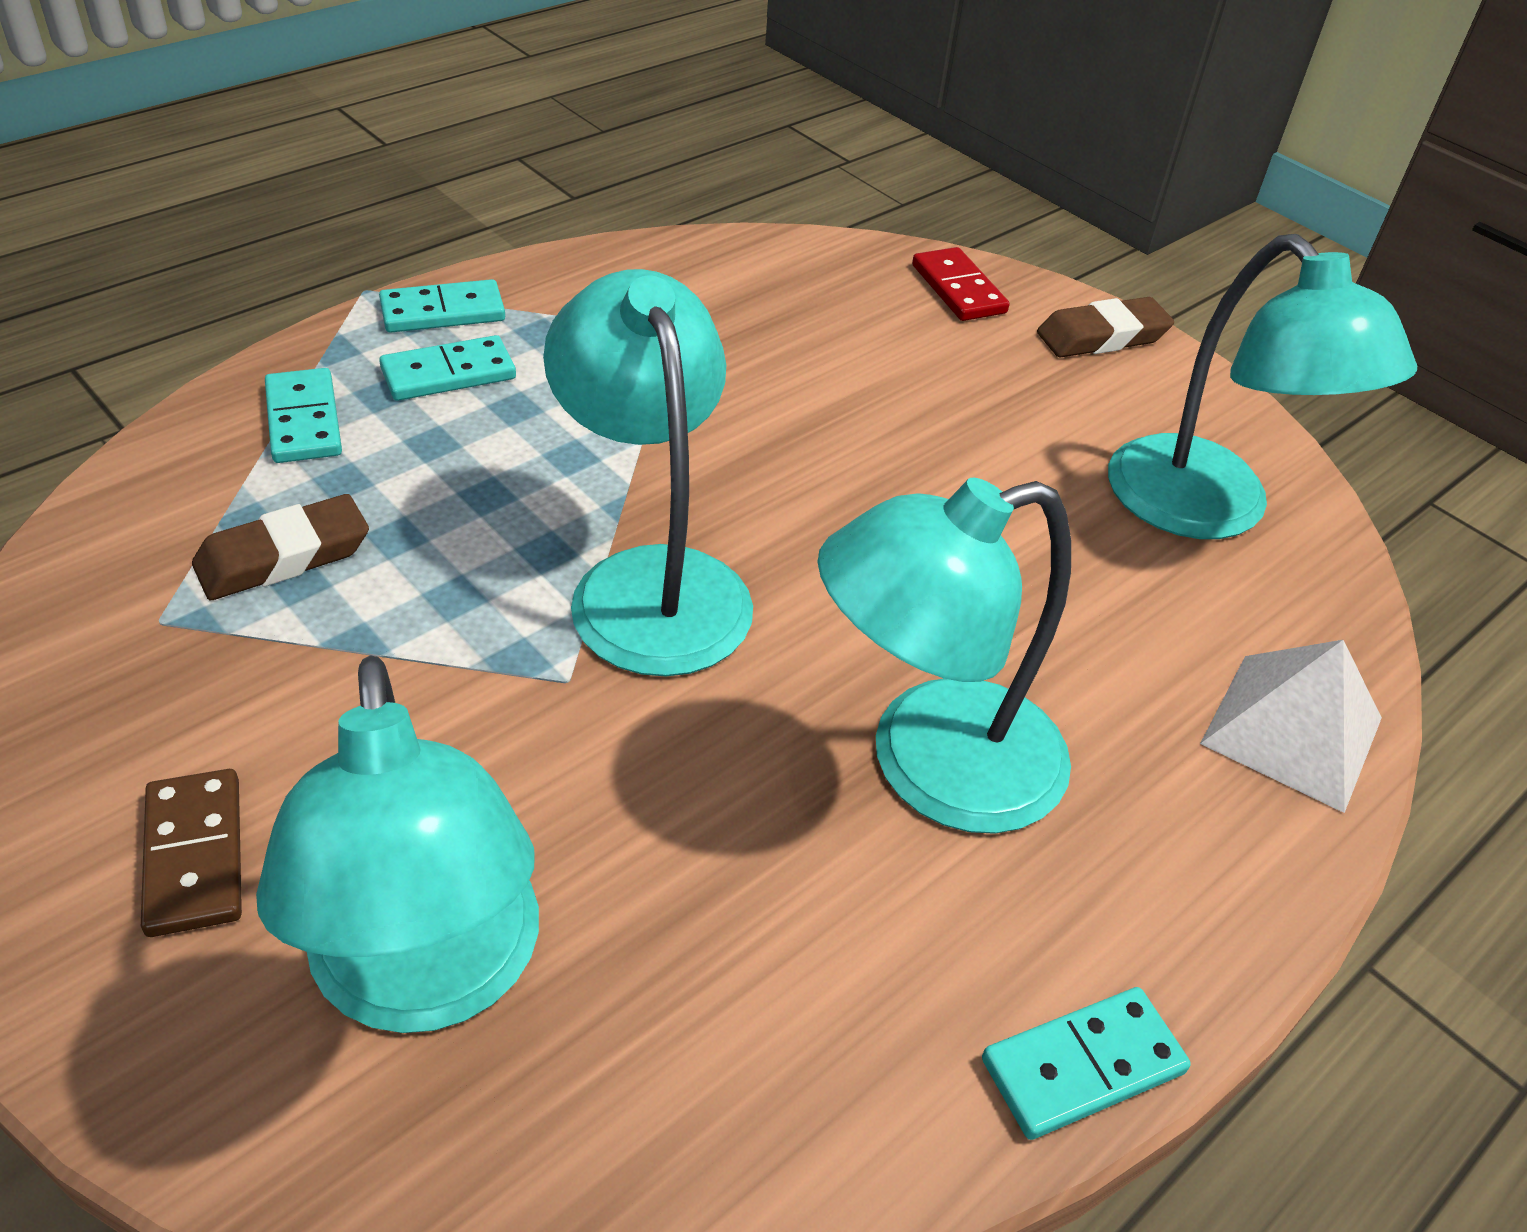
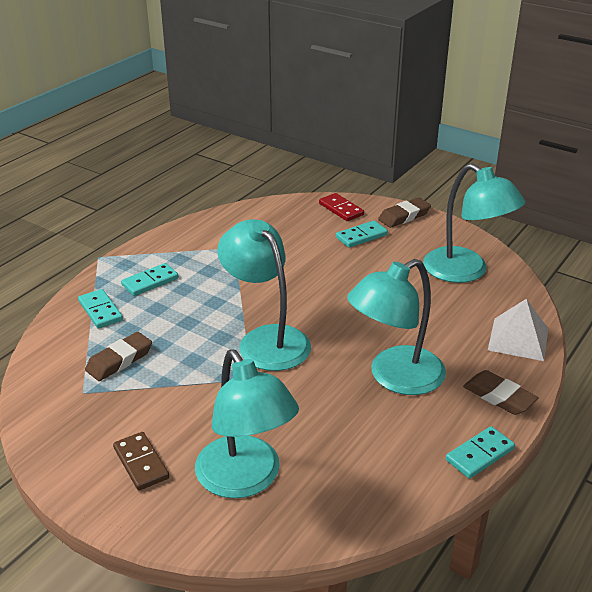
camera: 10 degrees left, 10 degrees down
turquoise domino [379,279,505,333] -> turquoise domino moved to [336,221,388,248]
none -> brown eraser [463,370,539,415]

